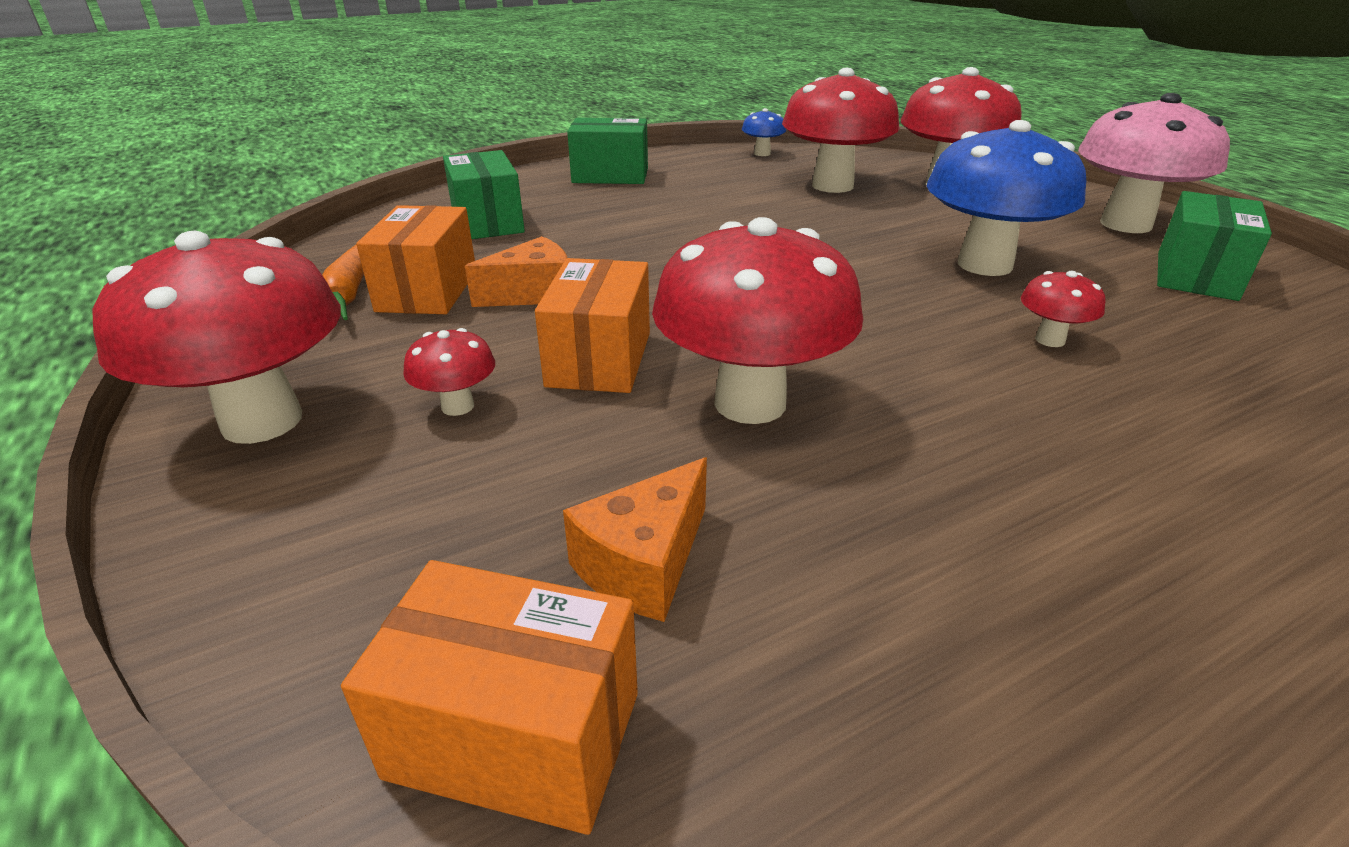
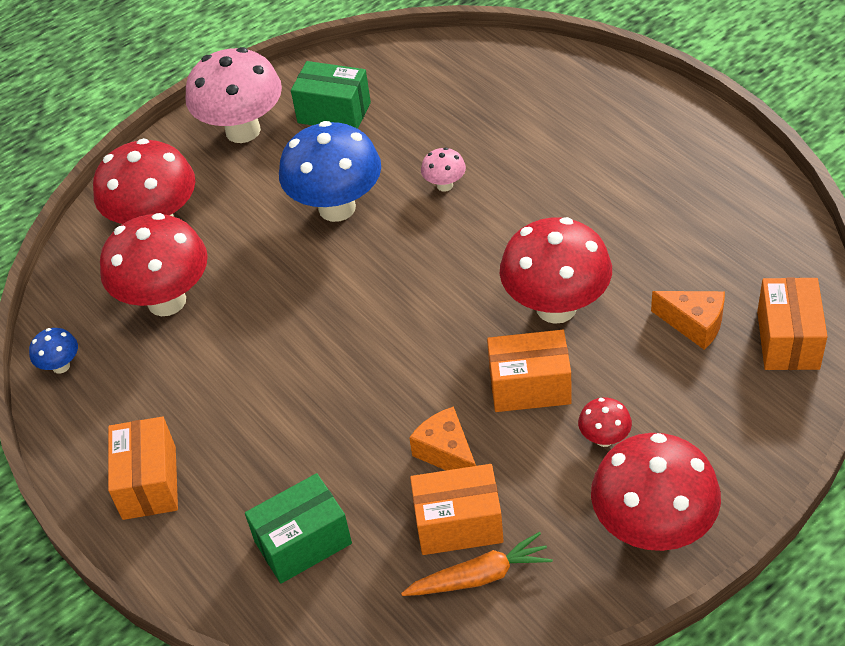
camera: 95 degrees left, 15 degrees up
green box [567,118,648,184] -> orange box [108,416,178,520]
red mushroom [1021,271,1106,347] -> pink mushroom [421,147,466,192]

